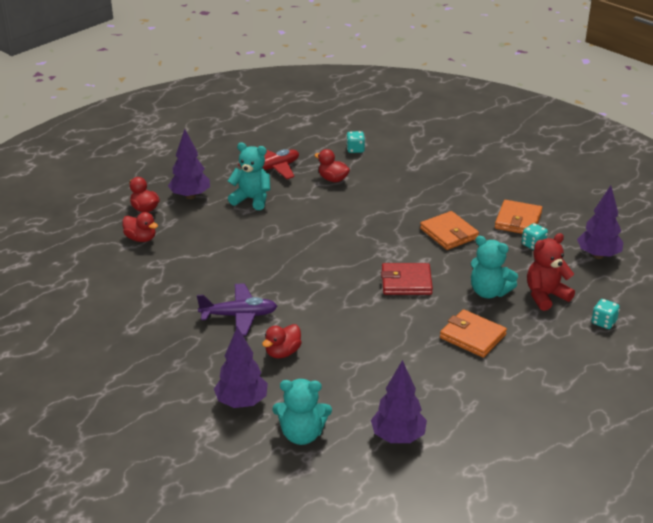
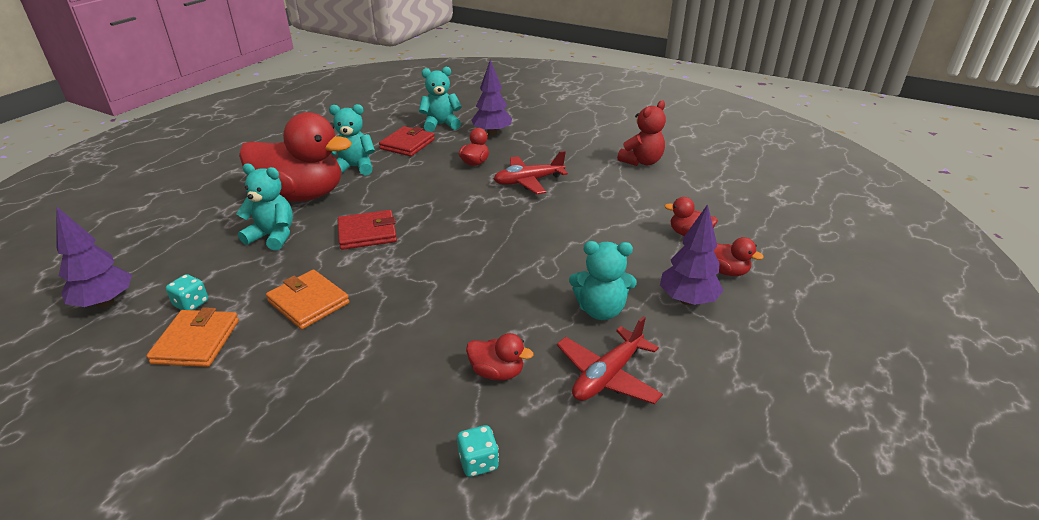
camera: 165 degrees right, 0 degrees up
purple plane [197,283,277,336] -> red plane [494,151,568,194]
purple tree [371,360,427,443] -> none
orange wallet [440,309,507,358] -> red duck [239,112,352,202]
red teddy bear [527,233,575,311] -> red teddy bear moved to [617,101,666,166]
turquoise dice [591,299,620,329] -> none
none -> turquoise teddy bear [329,104,375,175]
none -> red wallet [379,126,435,156]

